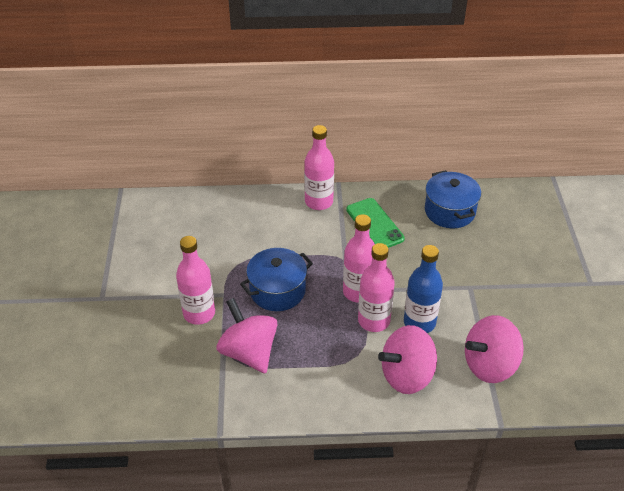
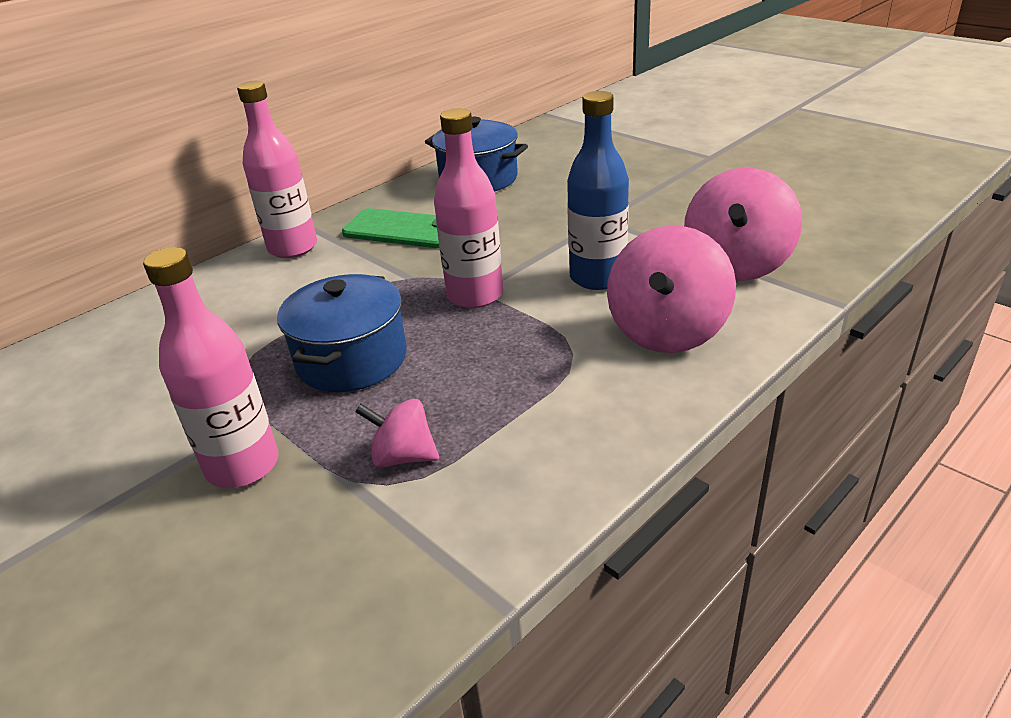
camera: 40 degrees left, 10 degrees down
pink spinning top [217,298,278,374] -> pink spinning top [355,399,439,467], size x0.53
pink bottle [358,243,395,332] -> none

